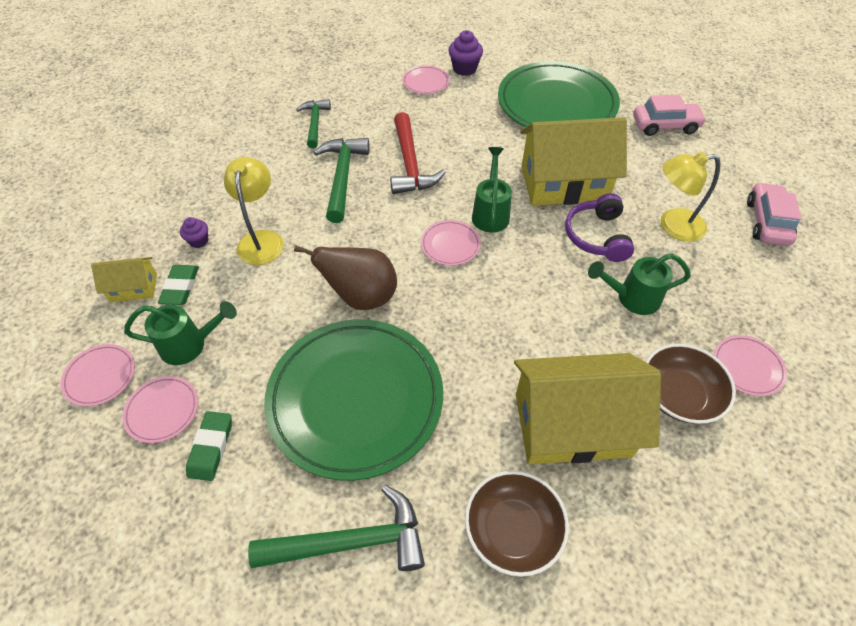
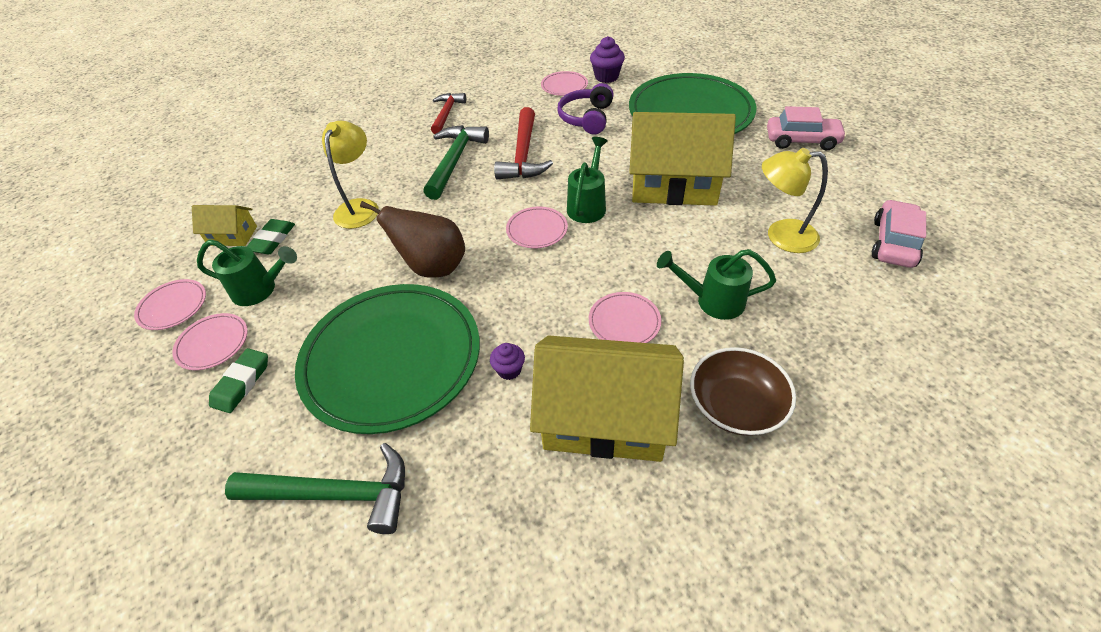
camera: 15 degrees right, 5 degrees down
purple cupcake [180,217,208,248] -> purple cupcake moved to [490,343,525,380]
green hammer [296,99,331,148] -> red hammer [431,93,466,134]
brown bowl [465,471,569,577] -> none
purple headphones [565,193,634,262] -> purple headphones moved to [557,83,614,134]
pink plate [714,335,787,396] -> pink plate moved to [589,292,661,343]

